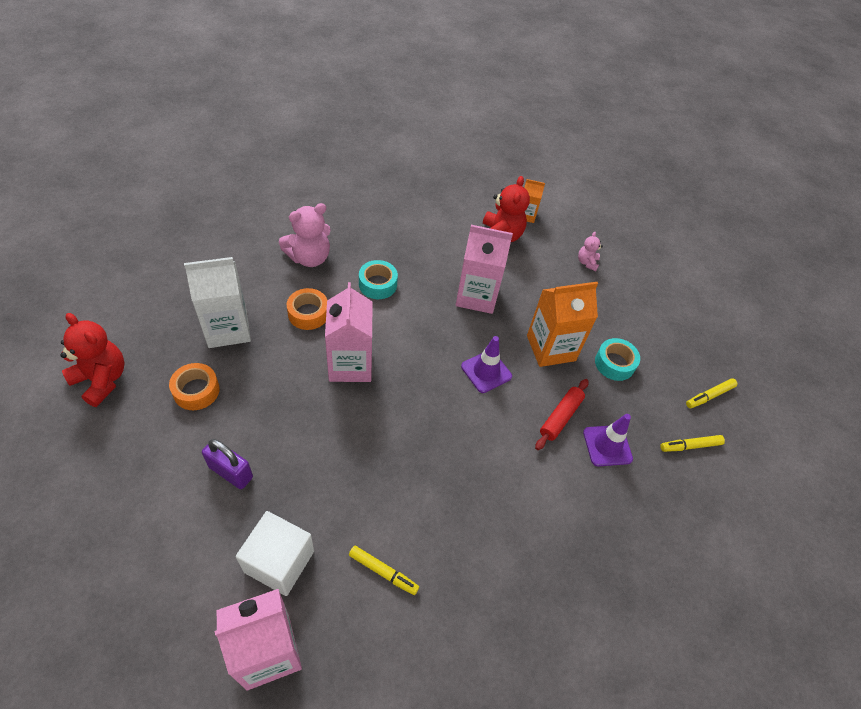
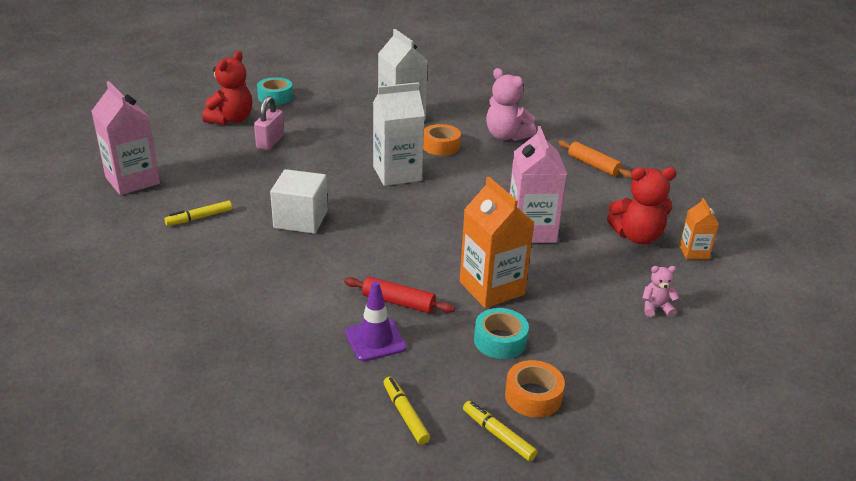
camera: 80 degrees right, 20 degrees down
red teddy bear [60,313,125,407] -> red teddy bear moved to [202,51,252,125]
orange tape [169,363,220,410] -> orange tape moved to [505,360,565,418]
purple padlock [202,439,253,489] -> pink padlock [254,96,284,150]
white cube [236,511,314,596] -> white cube moved to [270,169,328,234]
pink carton [325,282,373,382] -> white carton [373,82,425,186]
yellow marker [349,546,419,595] -> yellow marker turned 45 degrees clockwise [164,201,232,226]
turquoise tape [359,260,398,299] -> turquoise tape moved to [257,77,293,105]
purple traffic cone [461,336,512,393] -> none
none -> orange rolling pin [558,140,632,178]

